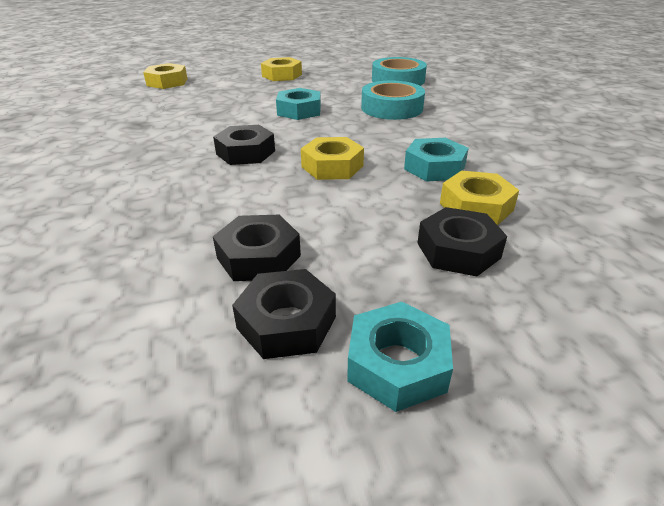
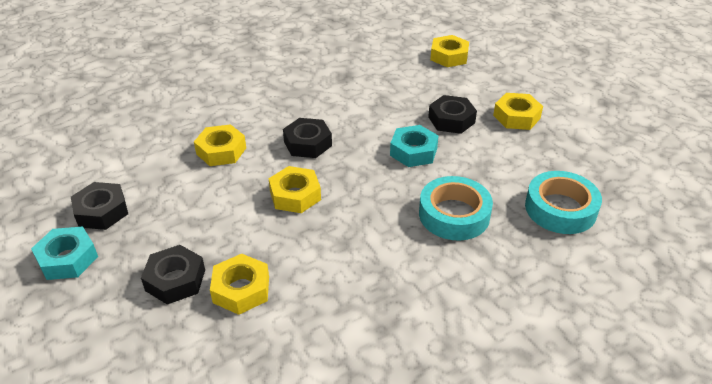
camera: 75 degrees right, 5 degrees up
black nut [213,215,301,281] -> black nut moved to [428,95,477,134]
turquoise nut [404,138,469,182] -> none
none -> yellow nut [194,124,246,166]

